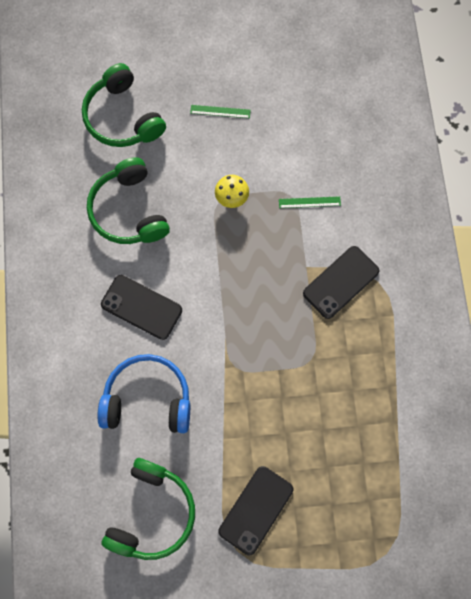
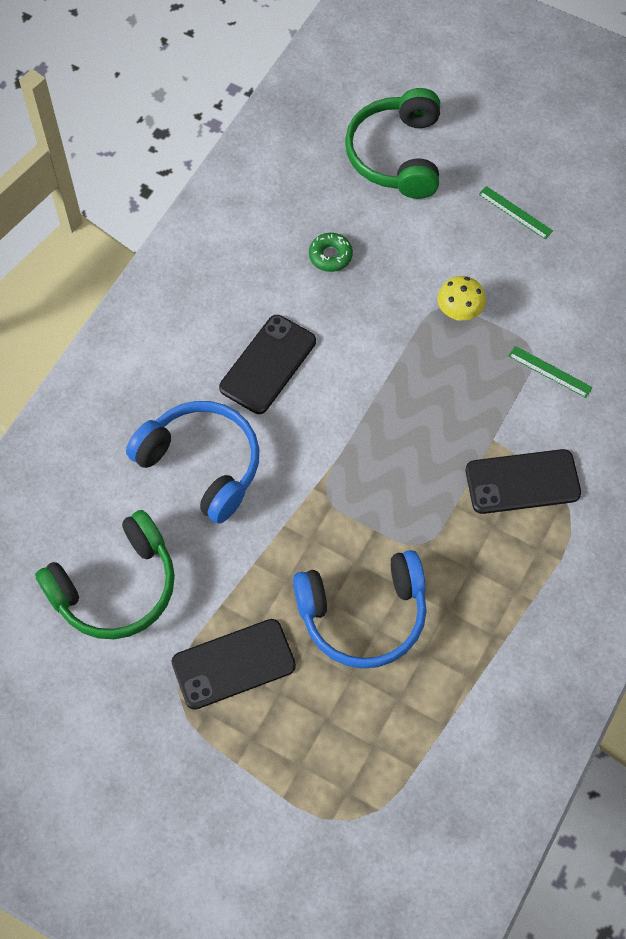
camera: 35 degrees right, 10 degrees down
green headphones [87,157,170,244] -> green donut [309,233,353,272]
black phone [101,275,182,340] -> black phone turned 60 degrees clockwise [219,315,316,414]
none -> blue headphones [293,550,427,668]

